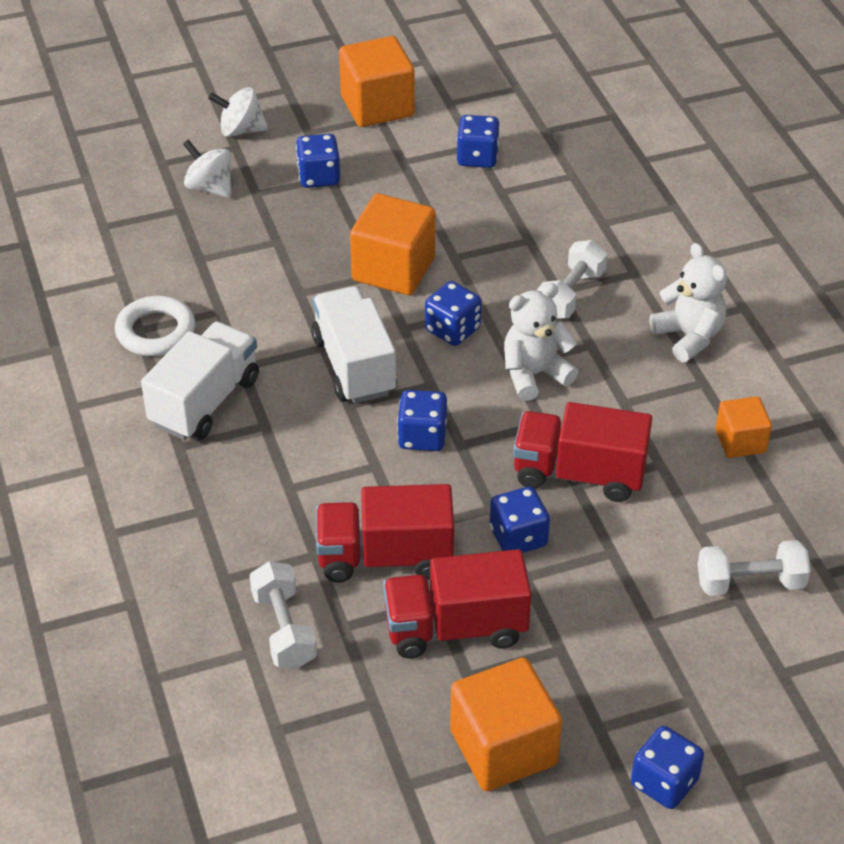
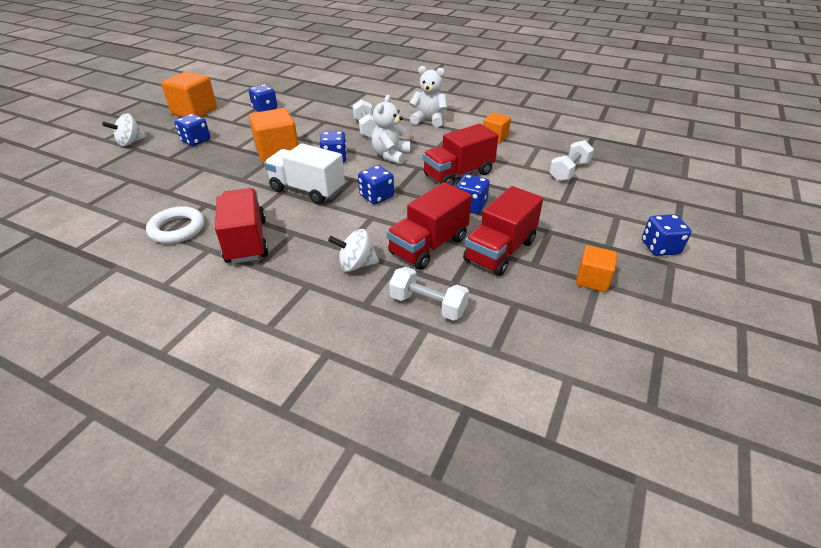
camera: 45 degrees left, 5 degrees down
white truck [141,322,259,440] -> red truck [215,188,268,264]
white spinning top [183,140,232,198] -> white spinning top moved to [328,229,379,272]
orange cube [450,657,562,791] -> orange cube [576,245,617,292], size x0.58

